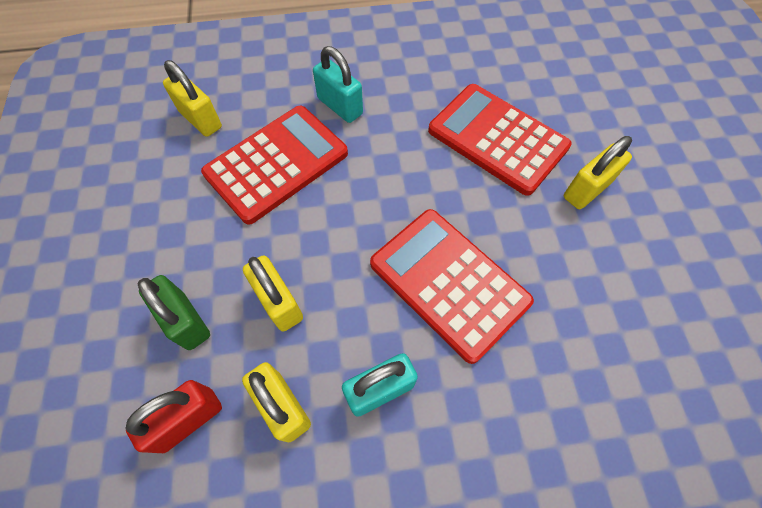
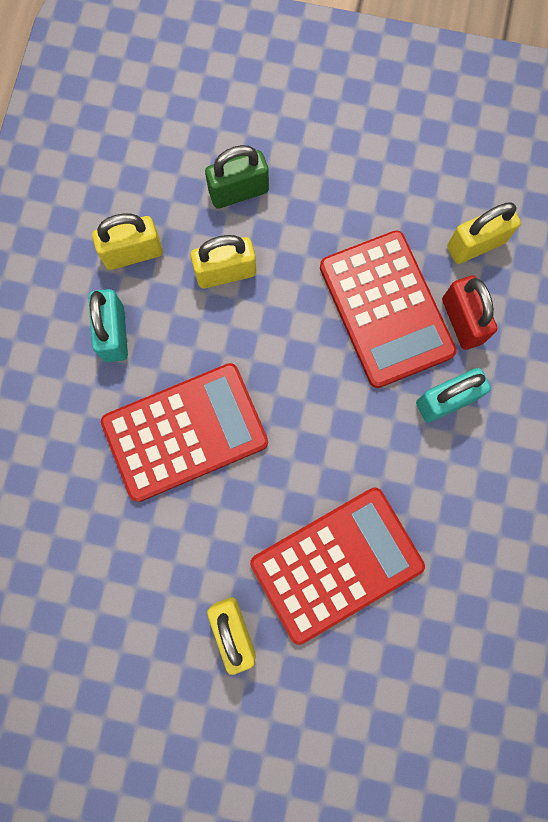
camera: 110 degrees right, 15 degrees up
red padlock [125,380,222,453] -> red padlock moved to [442,276,497,350]

